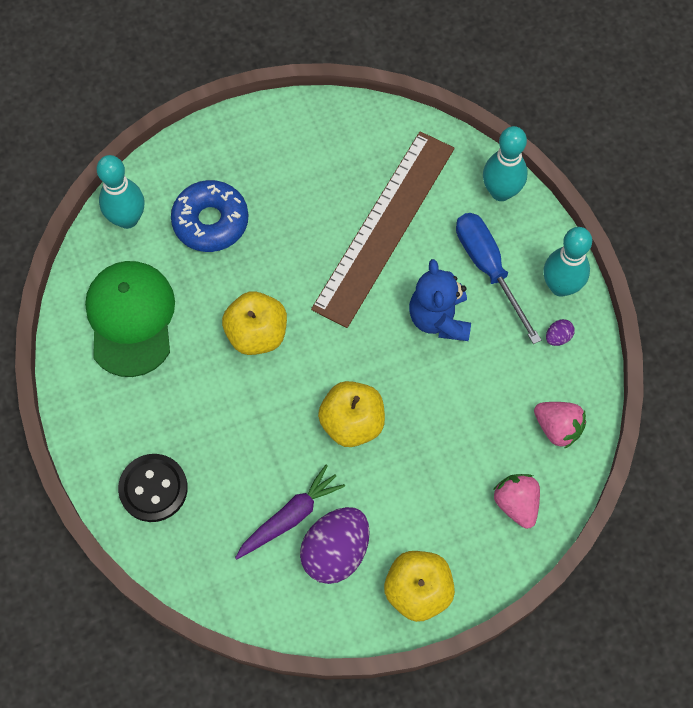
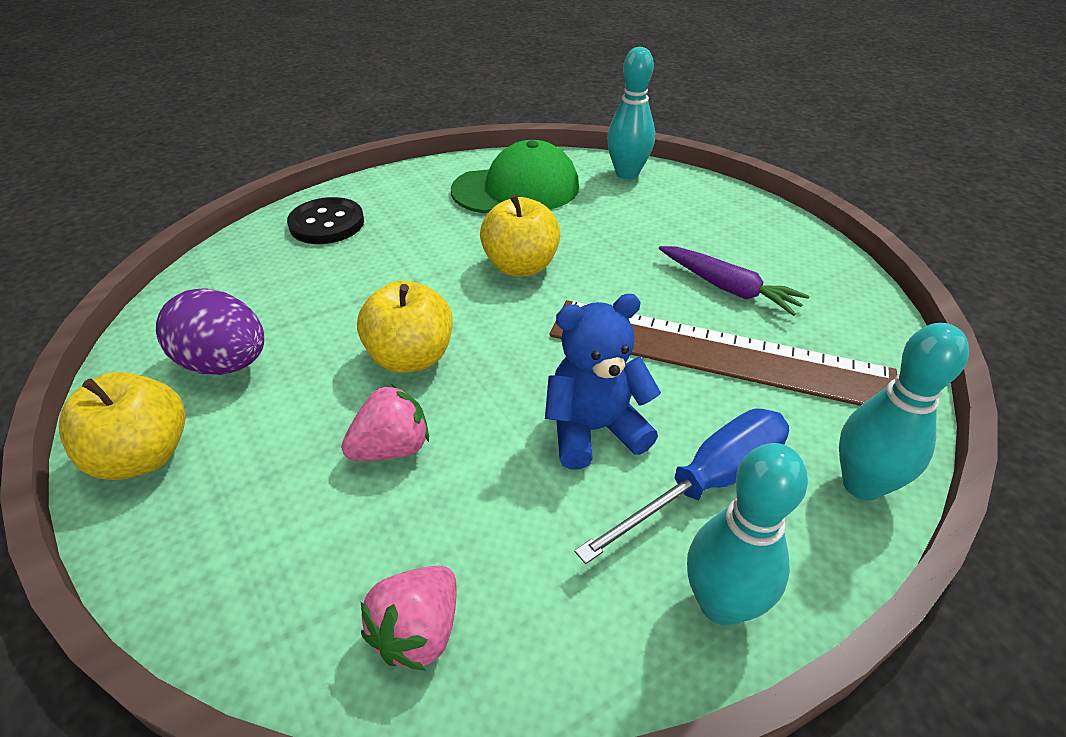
camera: 80 degrees right, 25 degrees down
blue donut [171,180,249,252] -> none
purple carrot [235,465,345,559] -> purple carrot moved to [659,246,810,316]
pink strawberry [493,474,540,529] -> pink strawberry moved to [341,384,429,461]
purple egg [546,319,575,346] -> none

